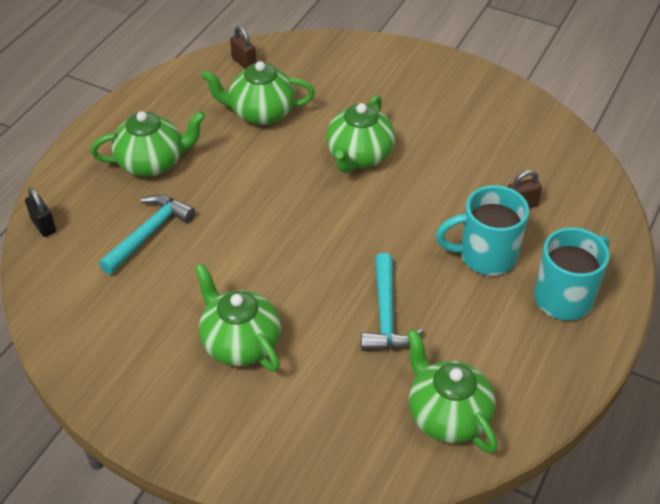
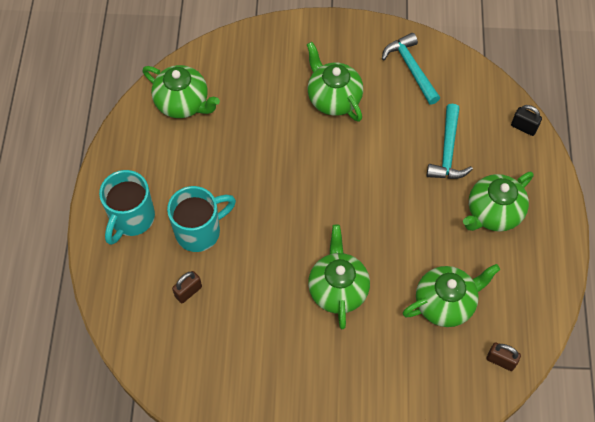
camera: 155 degrees right, 15 degrees up
green teapot [195,263,281,372] -> green teapot turned 150 degrees counterclockwise [307,42,363,122]
turquoise hammer [361,253,423,351] -> turquoise hammer moved to [382,33,440,105]

